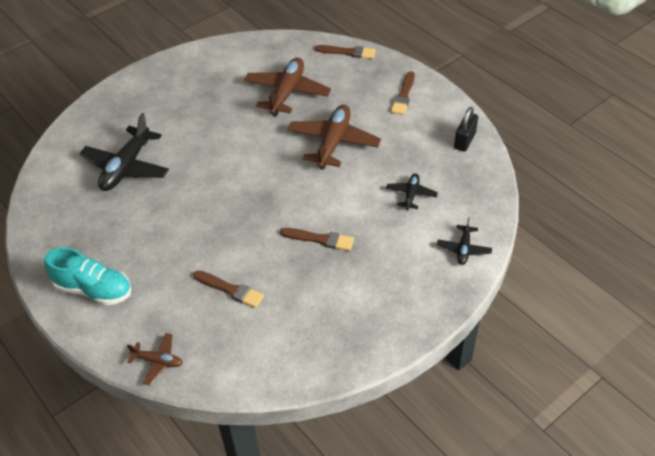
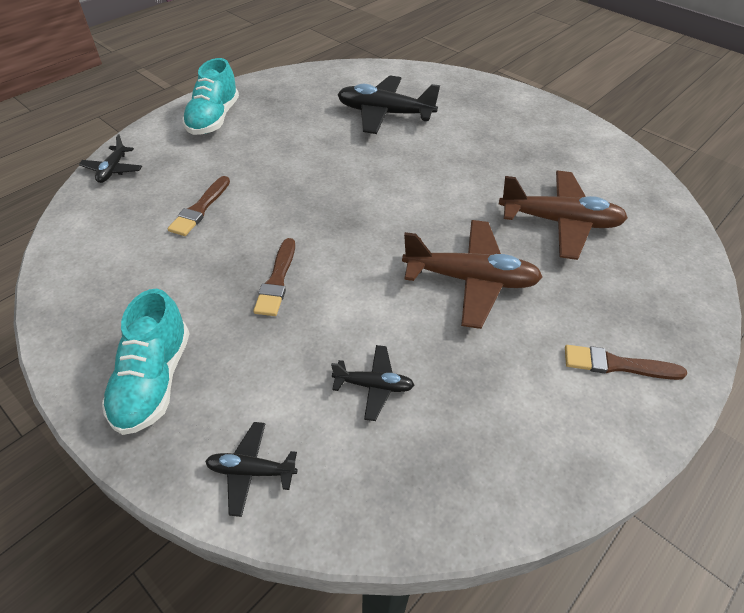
camera: 80 degrees right, 0 degrees up
brown plane [127,333,183,385] -> black plane [79,134,142,183]
brown brush [315,45,376,59] -> none
black padlock [454,107,478,152] -> none
none -> turquoise shoe [102,289,190,435]

